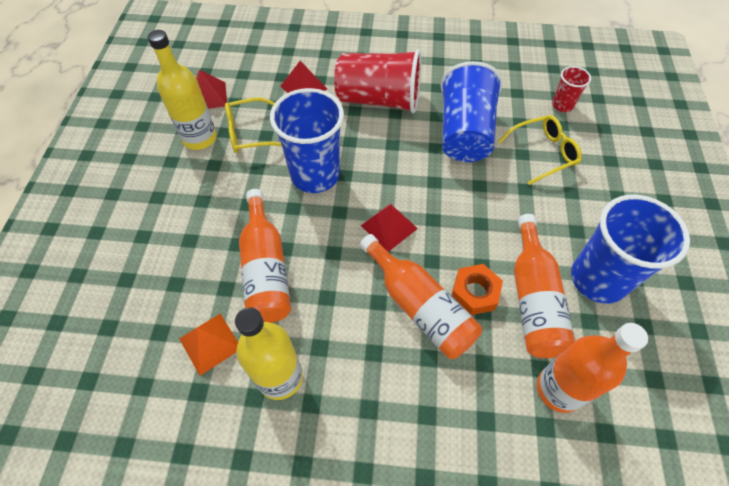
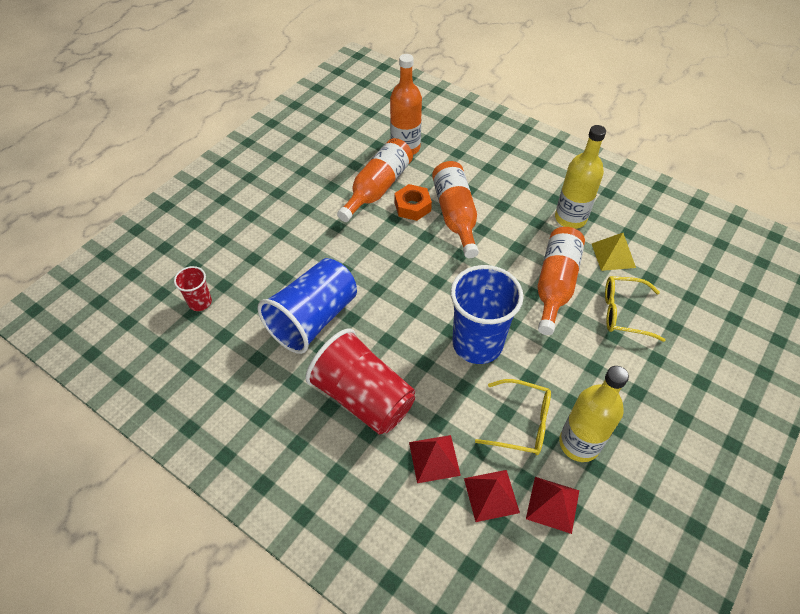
camera: 150 degrees left, 5 degrees down
orange pyramid [179,314,238,376] -> yellow pyramid [592,233,636,271]
red pyramid [361,204,418,252] -> red pyramid moved to [464,470,520,522]
yellow glasses [498,115,582,185] -> yellow glasses moved to [605,276,665,342]
blue cup [571,195,690,304] -> none

